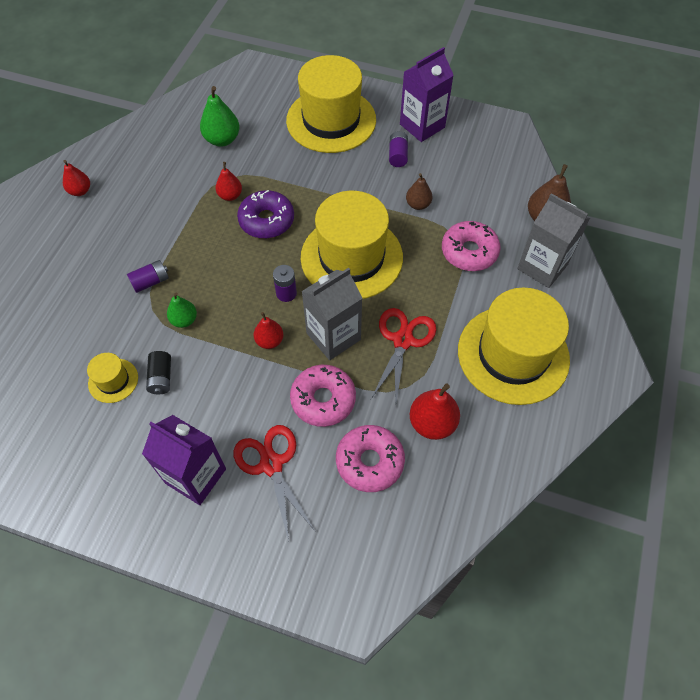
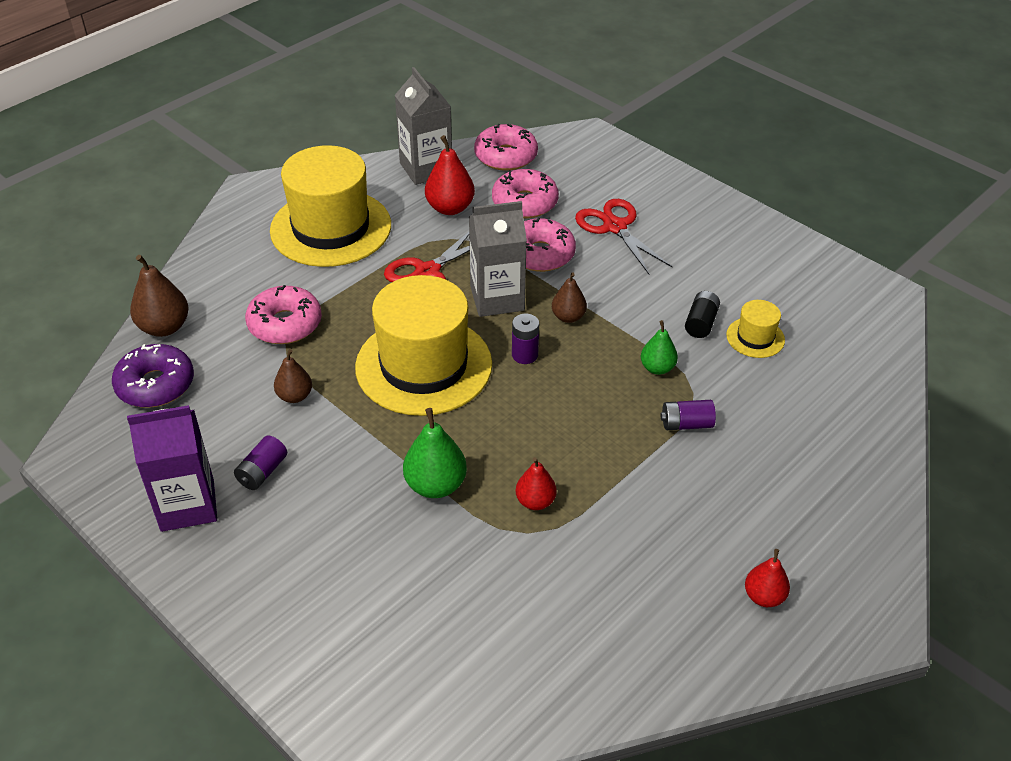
camera: 155 degrees left, 15 degrees down
purple carton [142,415,226,505] -> none
green pear [200,86,240,147] -> green pear moved to [403,408,467,498]
red scissors [233,425,316,542] -> red scissors turned 150 degrees clockwise [575,199,673,274]
purple donut [237,190,294,239] -> purple donut moved to [112,344,194,408]
red pear [254,312,284,349] -> brown pear [552,272,587,323]
yellow hat [286,55,376,153] -> none
grey carton [517,193,590,288] -> grey carton moved to [395,67,452,185]
none -> pink donut [474,124,538,171]

